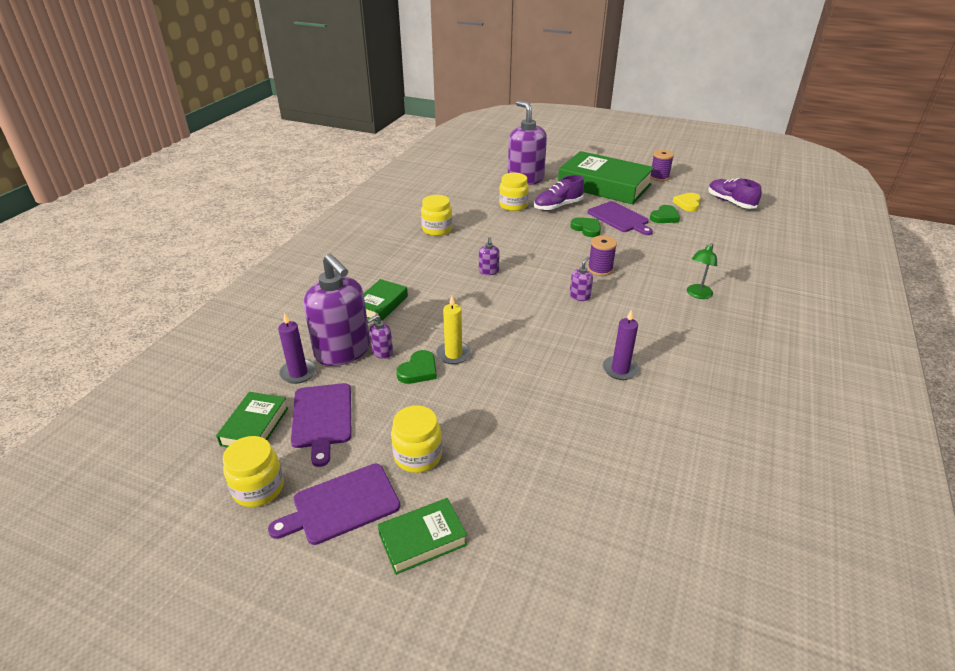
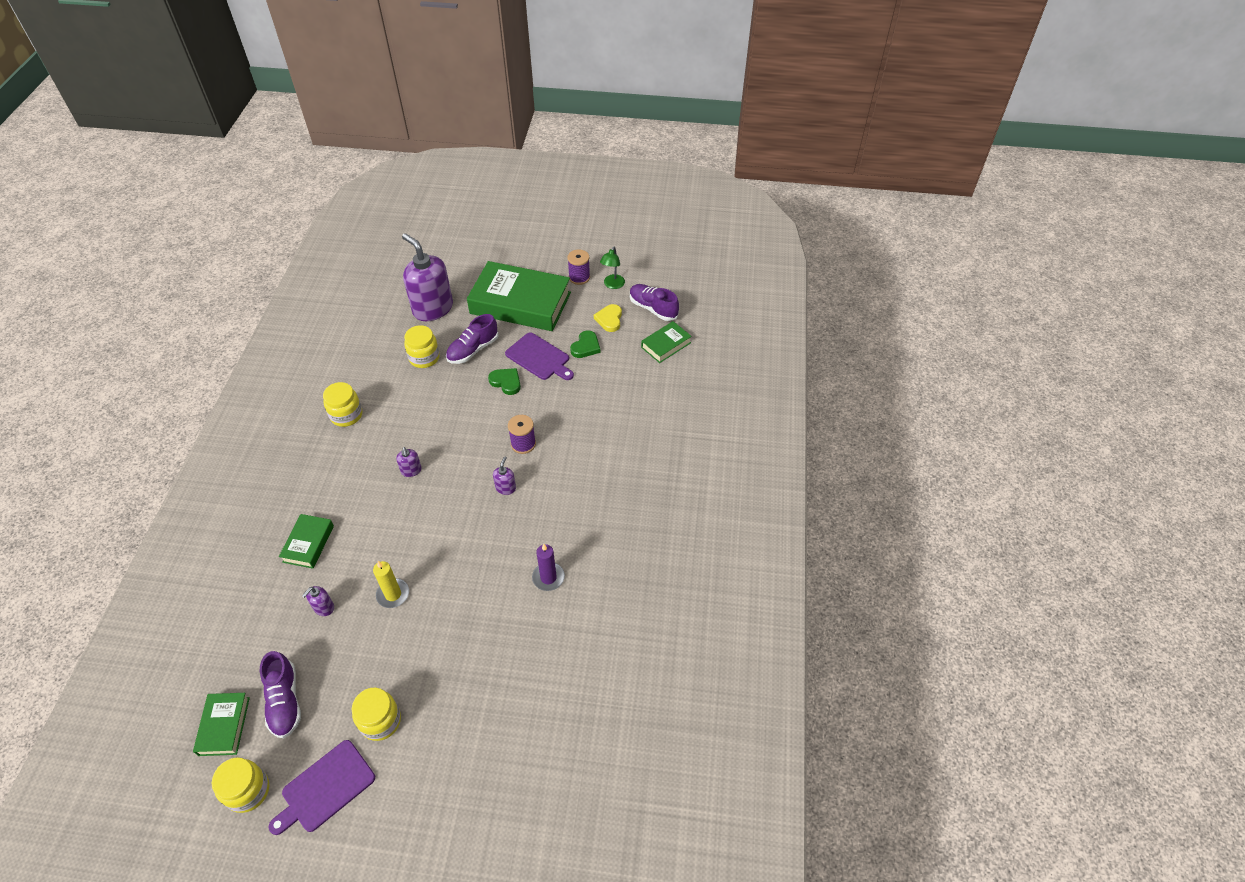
camera: 15 degrees left, 15 degrees up
purple candle [278,313,316,384] -> none
purple cutting board [291,383,352,467] -> purple shoe [260,651,301,738]
purple soap dispenser [304,254,370,366] -> none
green book [378,498,467,575] -> green book moved to [641,321,692,363]
green heart [396,350,437,384] -> none
green lamp [687,243,717,299] -> green lamp moved to [600,247,625,289]

